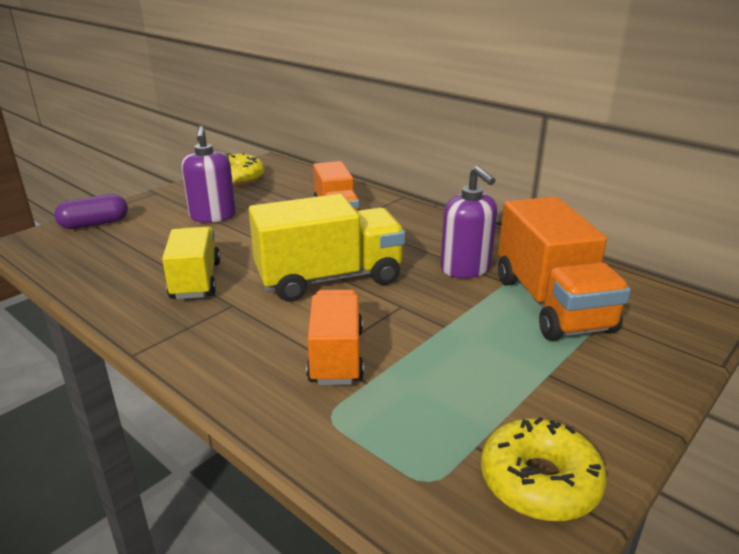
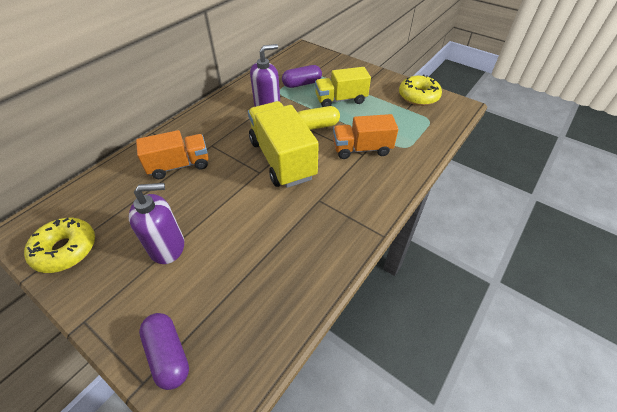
camera: 95 degrees left, 20 degrees up
yellow truck [162,227,221,299] -> yellow truck moved to [315,67,371,107]
orange truck [498,197,631,341] -> purple capsule [282,65,322,88]
none -> yellow capsule [298,106,340,130]

